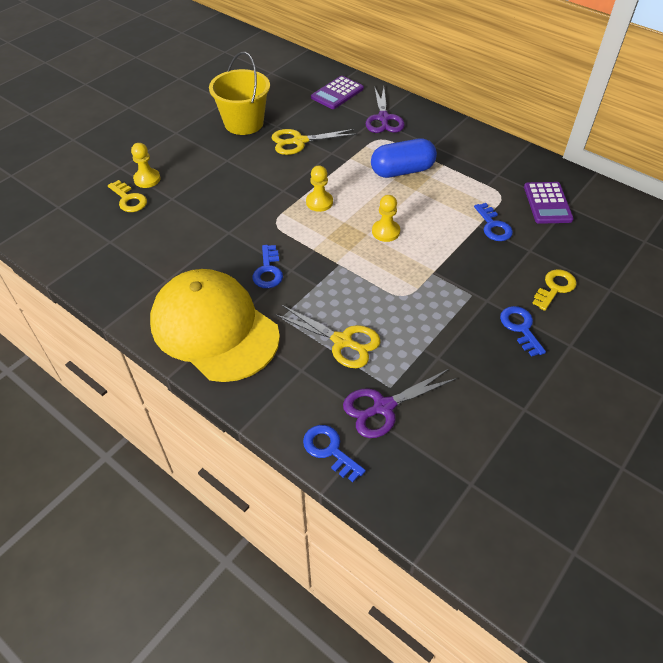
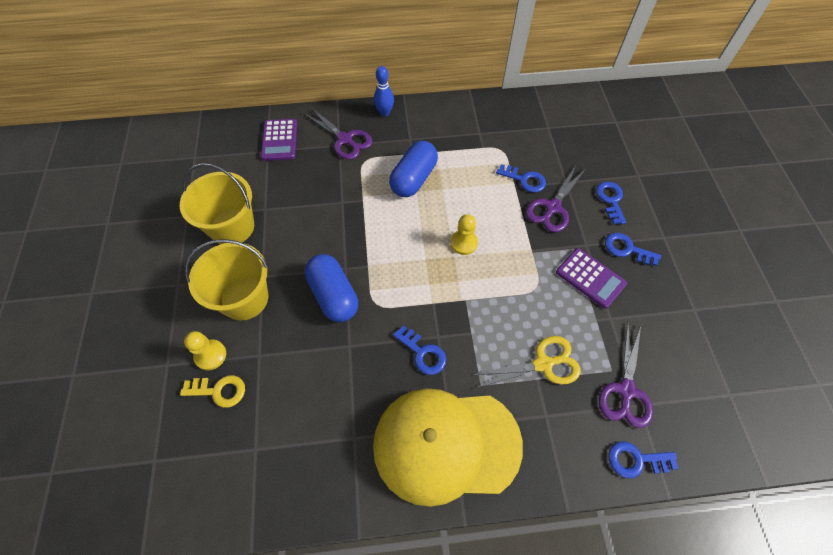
camera: 45 degrees left, 10 degrees up
yellow scissors [271,129,358,155] -> none
yellow pawn [306,166,333,212] -> none
purple calculator [524,182,574,224] -> purple calculator moved to [556,248,627,309]
yellow key [532,269,576,311] -> blue key [596,182,626,224]
none -> yellow bucket [185,239,269,321]
none -> blue capsule [305,254,358,322]
none -> blue bowling pin [374,66,394,116]
none -> purple scissors [526,166,586,232]

